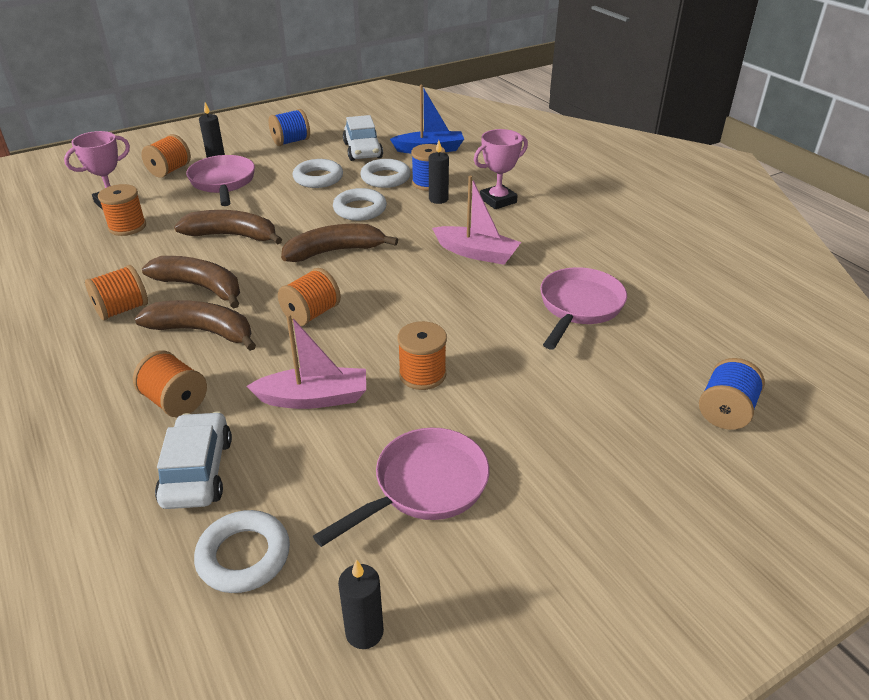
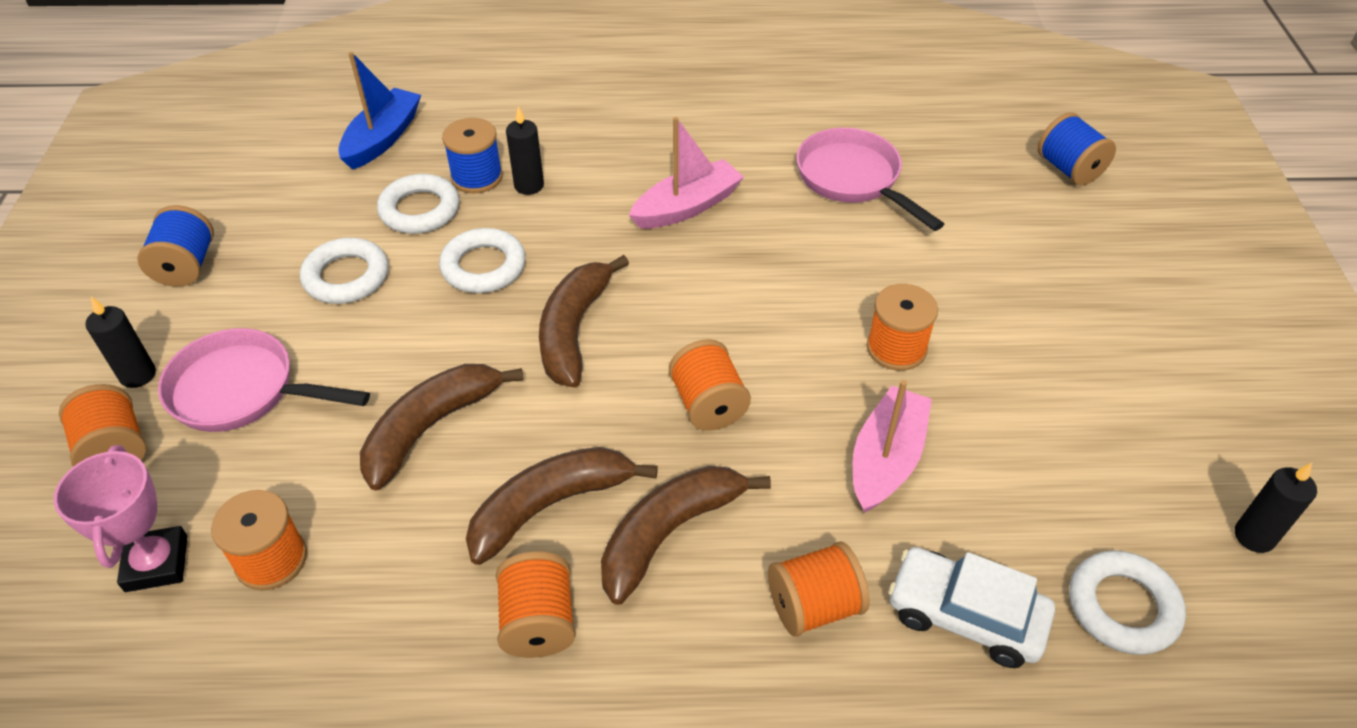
camera: 60 degrees left, 10 degrees up
pink pan [313,428,489,547] -> none
white car [343,115,383,161] -> none
pink trophy [474,129,528,209] -> none

